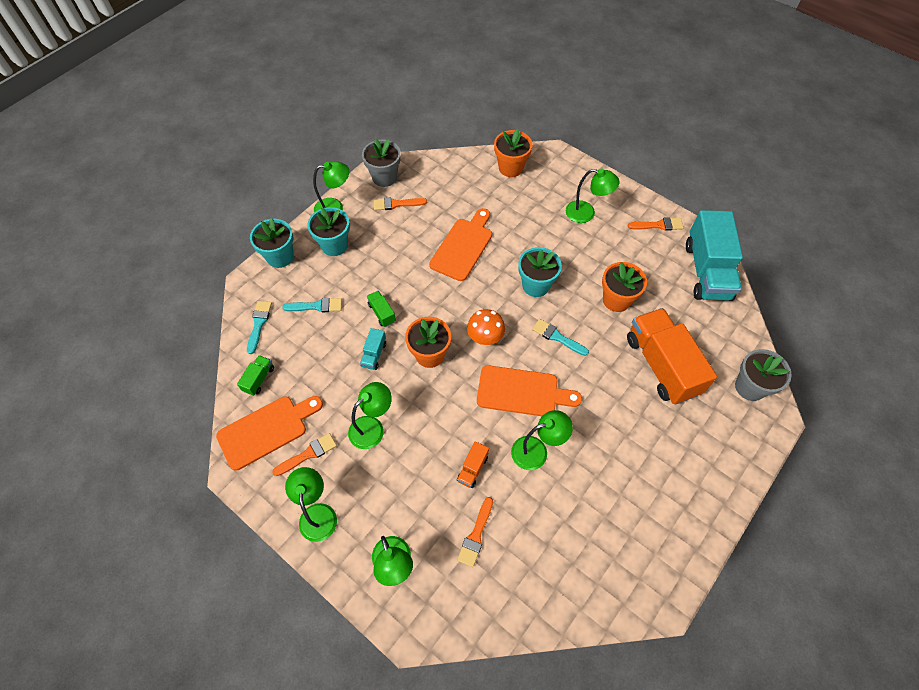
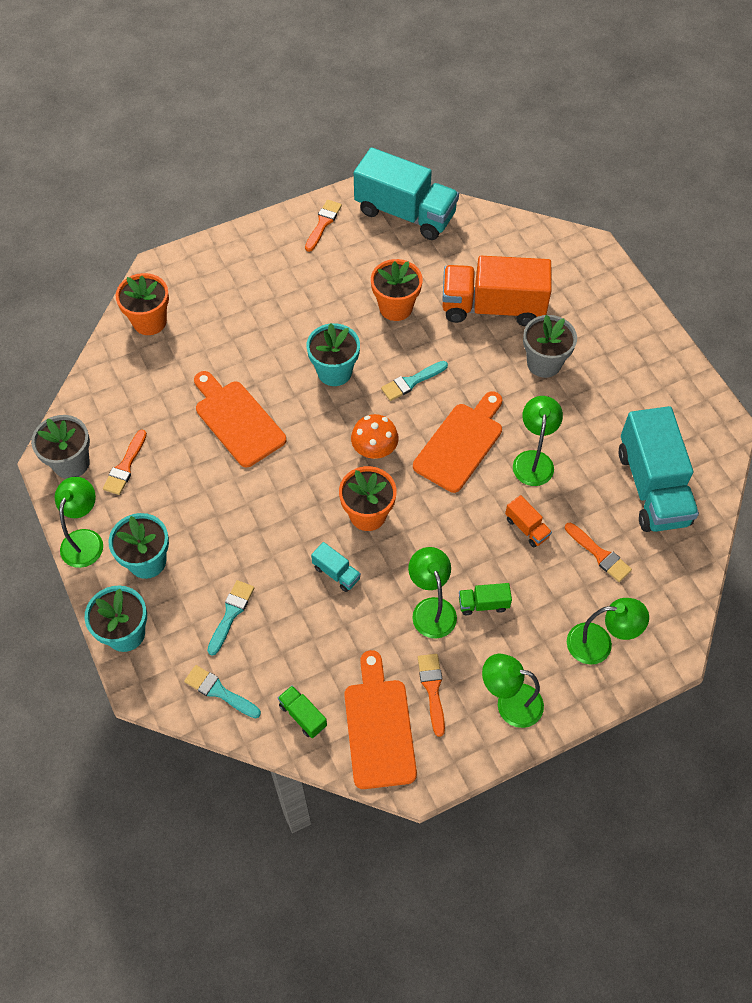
camera: 65 degrees left, 0 degrees up
green truck [367,291,396,327] -> green truck moved to [459,583,512,615]
green lamp [566,169,620,223] -> none
grey flower pot [735,349,792,401] -> grey flower pot moved to [523,315,577,378]
none -> turquoise truck [619,406,699,532]

